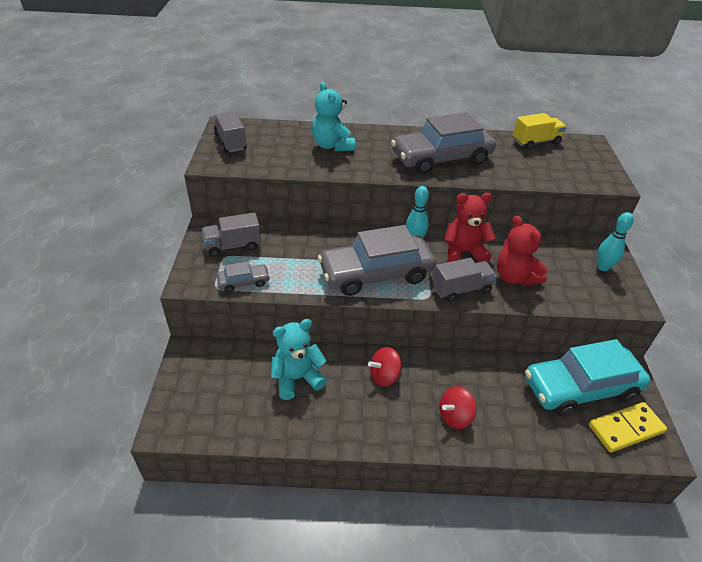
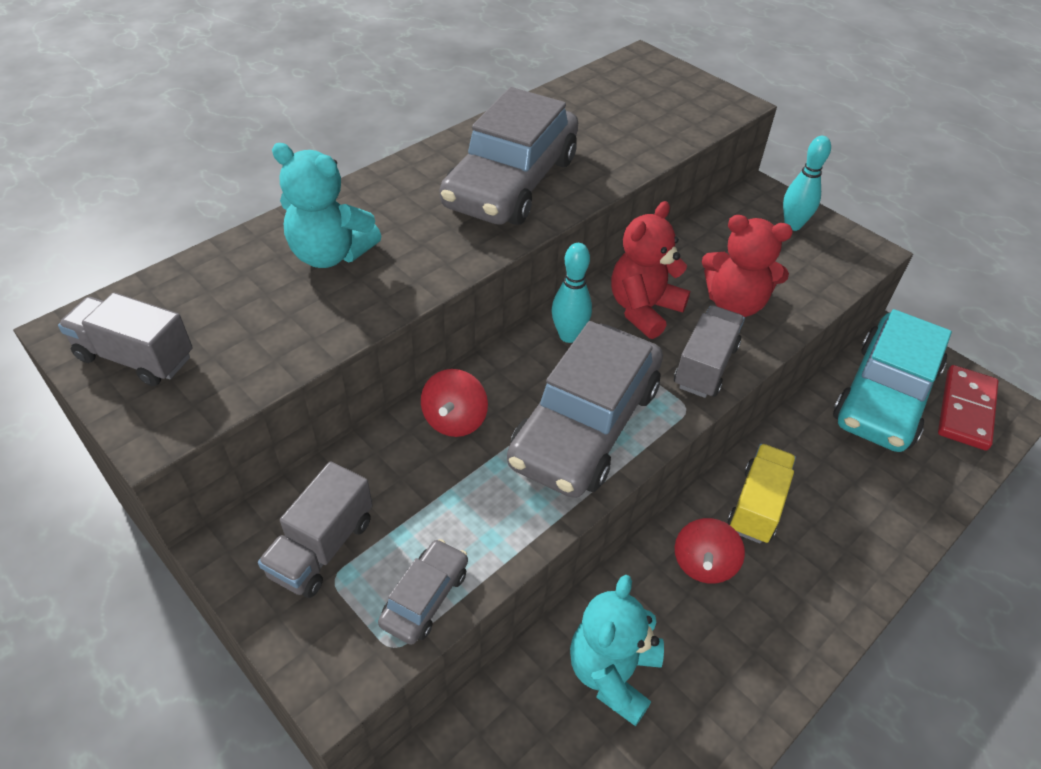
camera: 45 degrees left, 5 degrees up
red spinning top [439,386,477,429] -> red spinning top moved to [421,369,488,437]
yellow truck [513,113,567,150] -> yellow truck moved to [727,444,796,544]
yellow domino [589,402,667,453] -> red domino [938,365,999,450]

